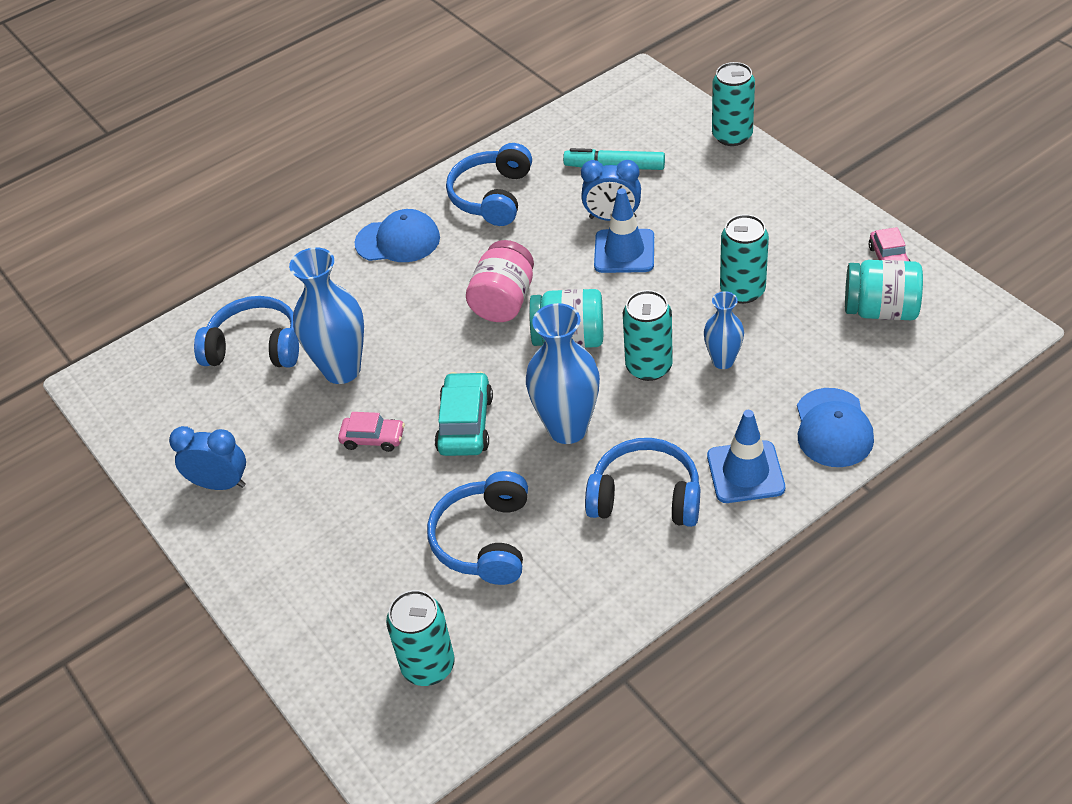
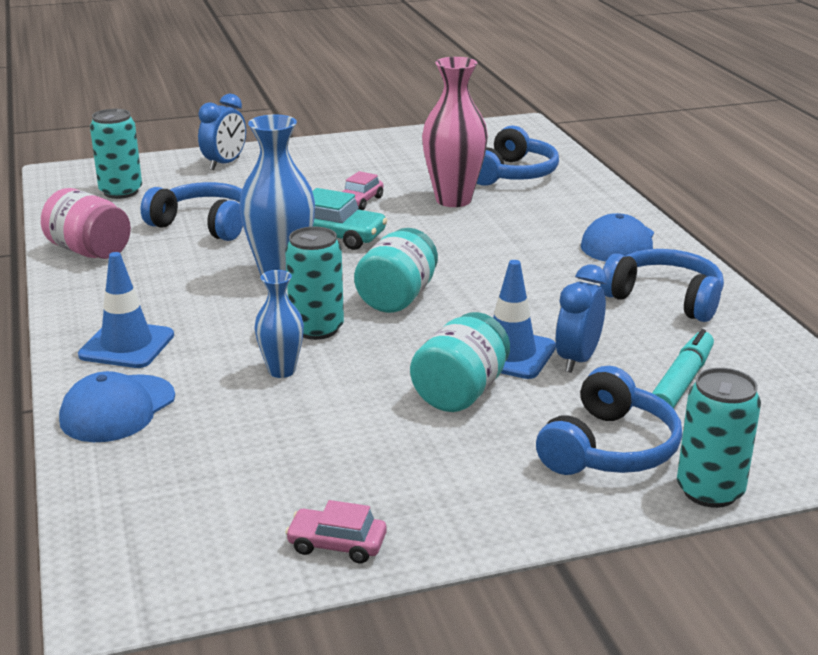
camera: 105 degrees right, 20 degrees down
blue clock [169,426,246,490] -> blue clock moved to [198,93,246,170]
blue vase [289,247,364,384] -> pink vase [422,57,488,207]
pink jar [466,240,534,322] -> pink jar moved to [41,188,131,259]
blue headphones [585,438,700,527] -> blue headphones moved to [536,366,682,475]
turquoise can [720,214,769,304] -> none
blue cap [797,388,874,467] -> blue cap turned 75 degrees counterclockwise [59,371,175,442]
turquoise jar [845,260,923,320] -> turquoise jar moved to [410,312,510,412]

